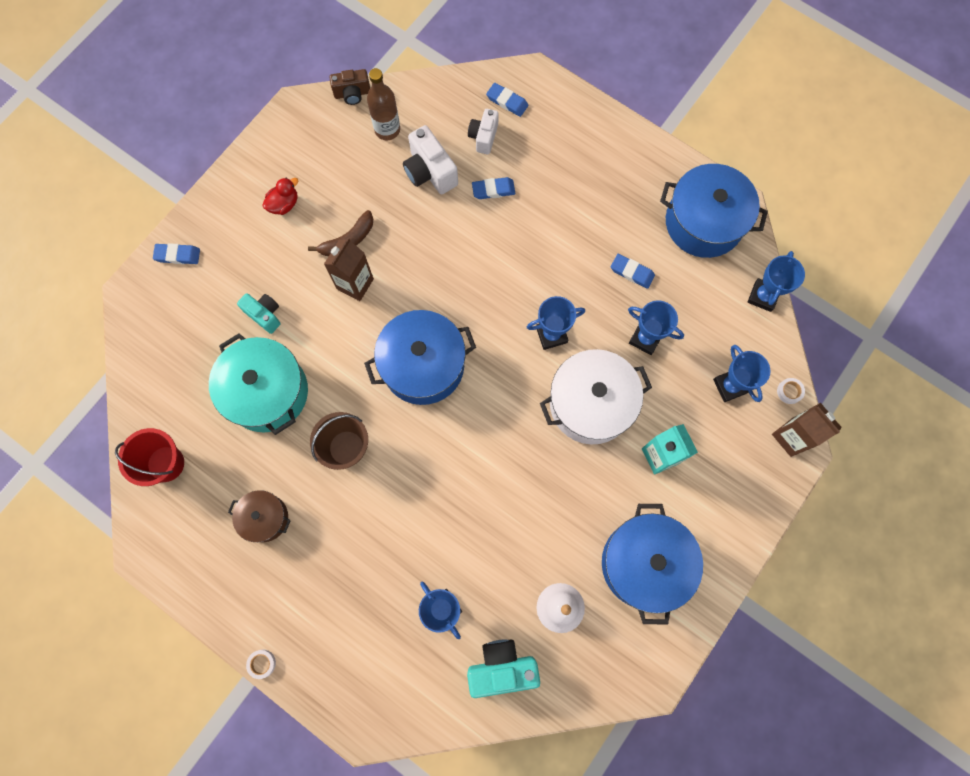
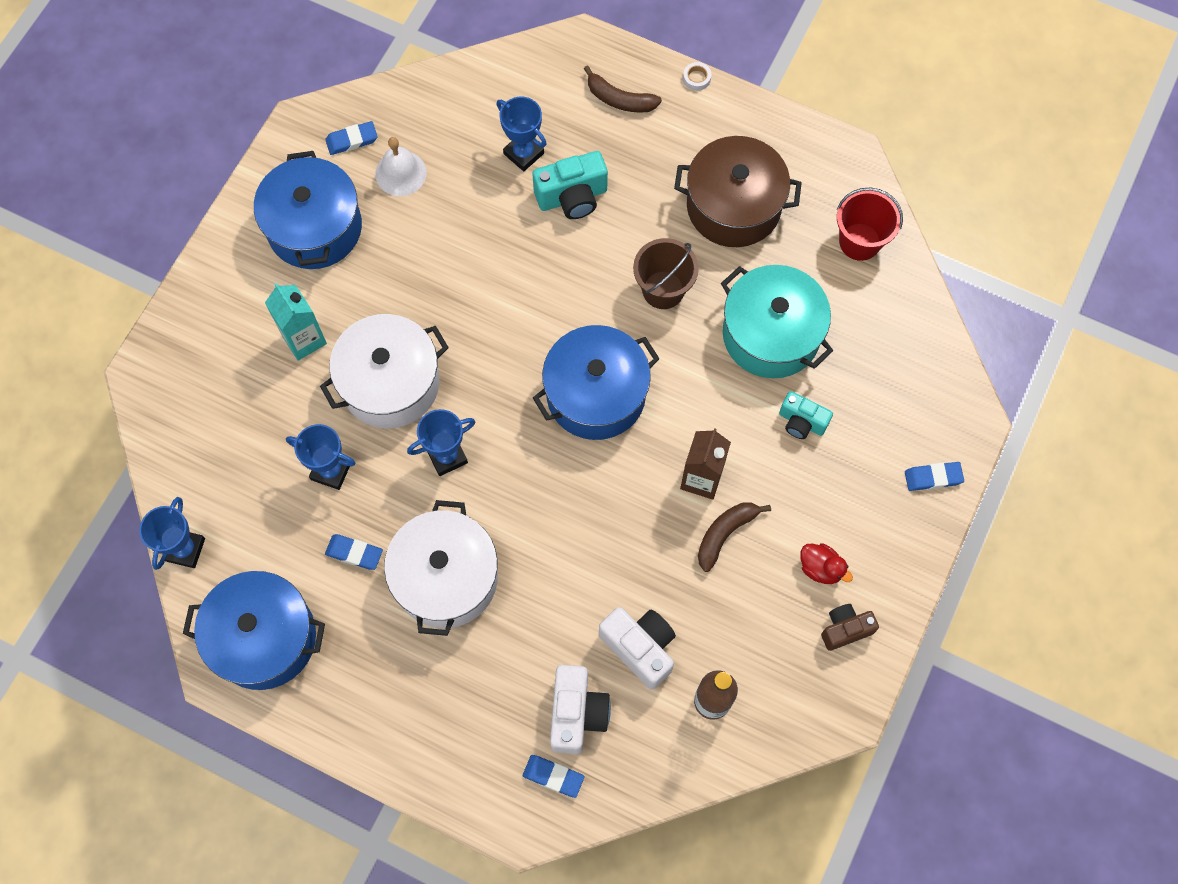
camera: 170 degrees right, 5 degrees down
brown pot [228,490,291,542] -> brown pot [674,136,802,247], size x1.82
red duck [262,178,298,215] -> red duck turned 90 degrees counterclockwise [801,543,853,584]
brown camera [329,69,370,105] -> brown camera moved to [821,604,879,651]
turquoise camera [467,639,540,698] -> turquoise camera moved to [532,151,608,219]
white camera [468,109,499,155] -> white camera [550,665,611,754], size x1.53
blue eraser [472,177,515,199] -> blue eraser moved to [325,121,378,155]
blue trophy [713,345,770,402] -> none
brown carton [772,403,842,457] -> none
white tape [777,378,805,404] -> none
none -> white pot [384,500,498,636]
none -> brown banana [584,65,662,113]

